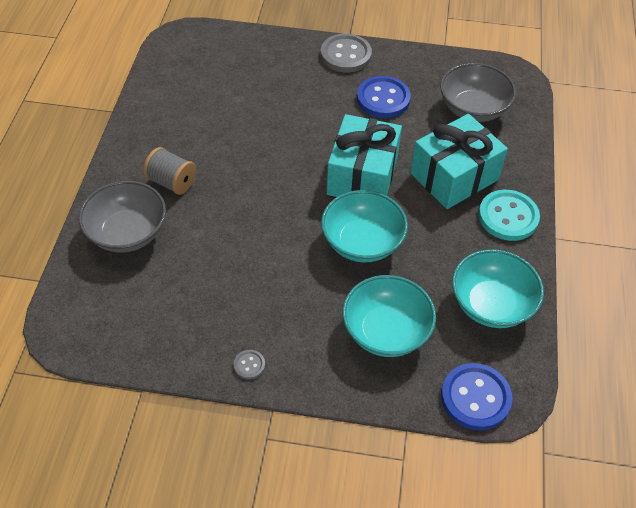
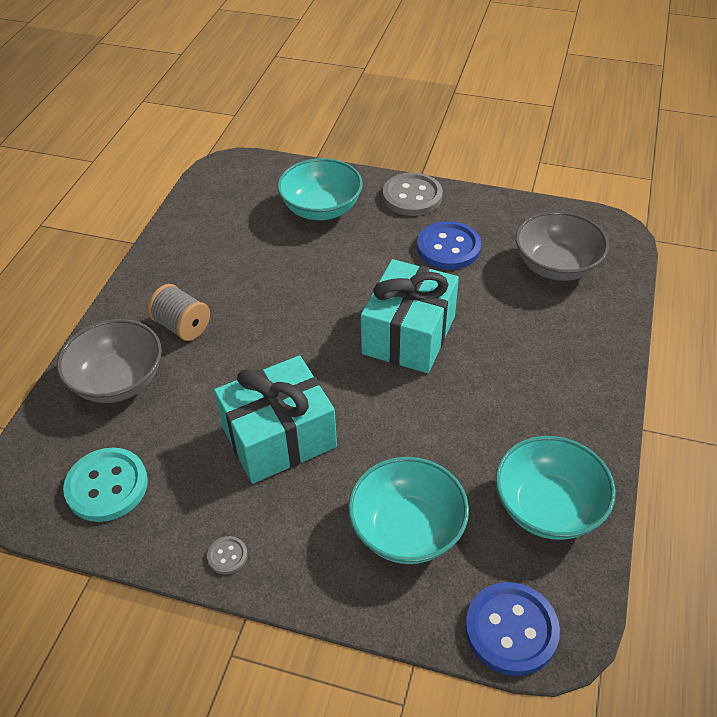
camera: 10 degrees right, 5 degrees down
turquoise bowl [321,190,408,262] -> turquoise bowl moved to [277,158,363,220]
turquoise gift [410,114,508,209] -> turquoise gift moved to [214,355,337,484]
turquoise button [478,190,540,241] -> turquoise button moved to [63,447,148,522]

